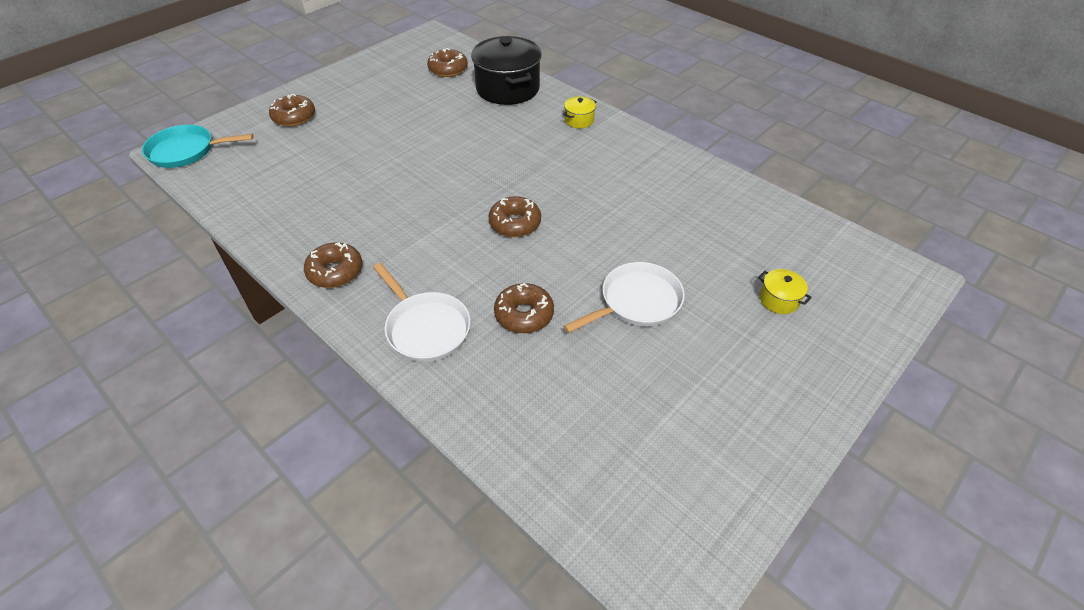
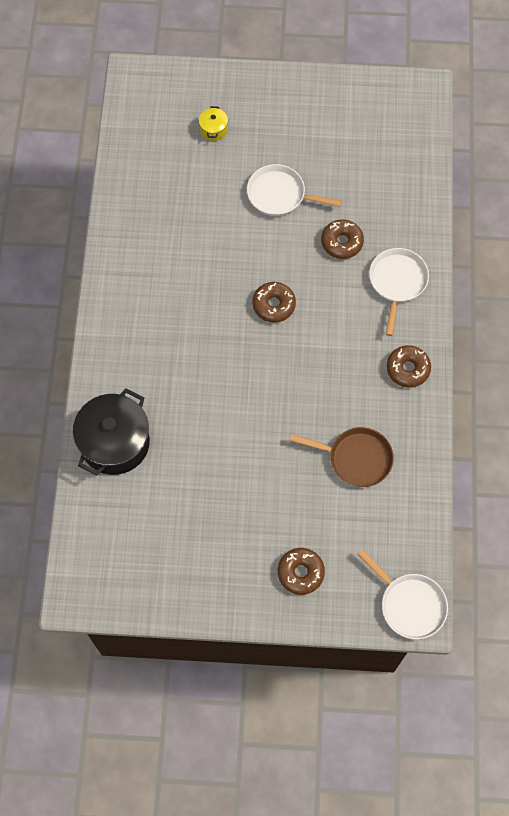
camera: 130 degrees left, 20 degrees up
turquoise pan [142,125,254,168] -> white pan [357,549,448,639]
brown donut [427,48,468,77] -> none
yellow pot [563,96,596,128] -> none
none -> brown pan [290,427,394,487]

